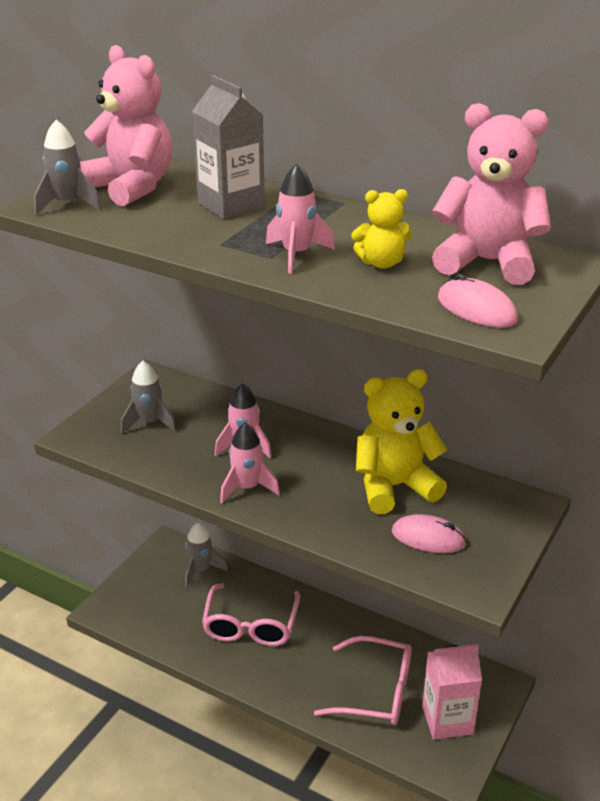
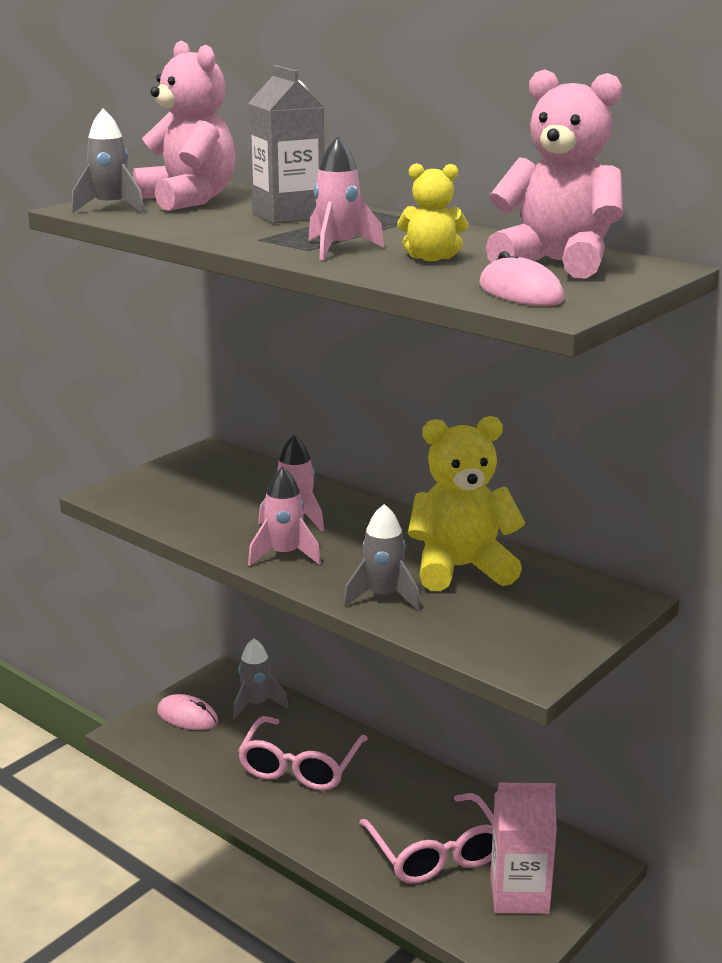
camera: 10 degrees right, 10 degrees down
grey rocket [121,361,177,434] -> grey rocket moved to [343,504,421,611]
pink glasses [314,636,412,725] -> pink glasses turned 45 degrees clockwise [359,793,494,884]
pink mouse [392,514,467,553] -> pink mouse moved to [157,694,218,730]

